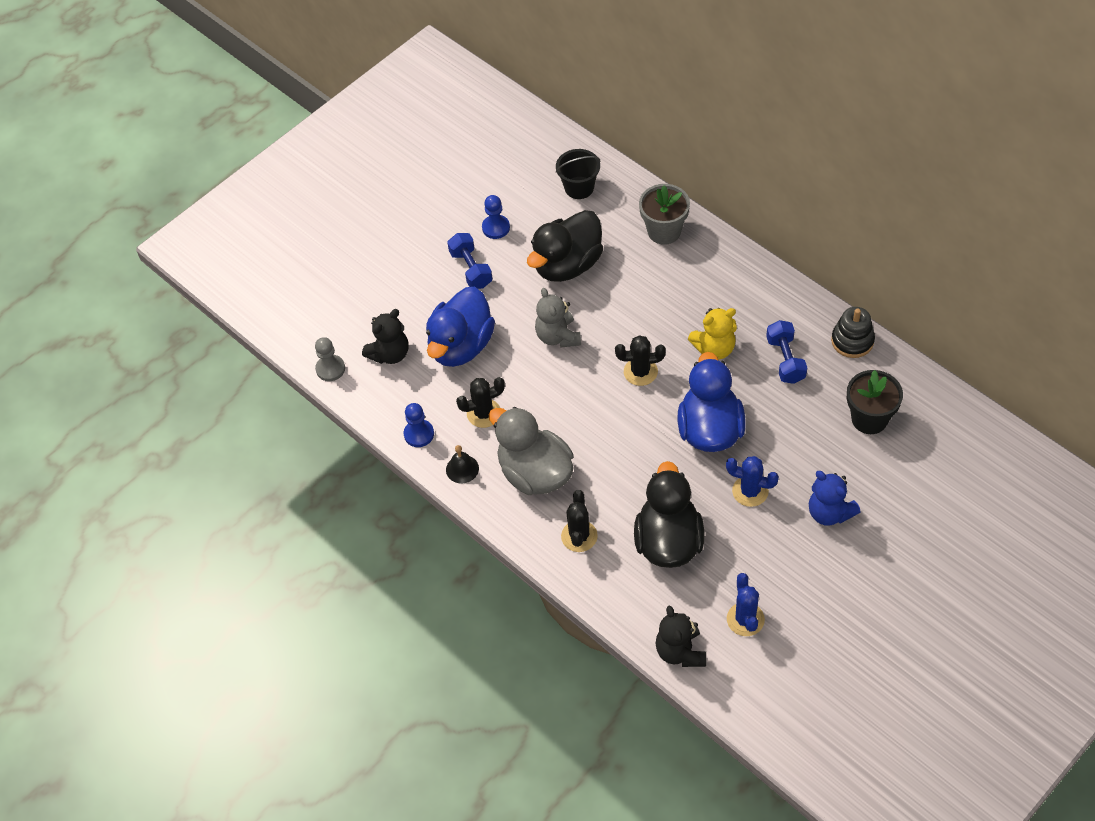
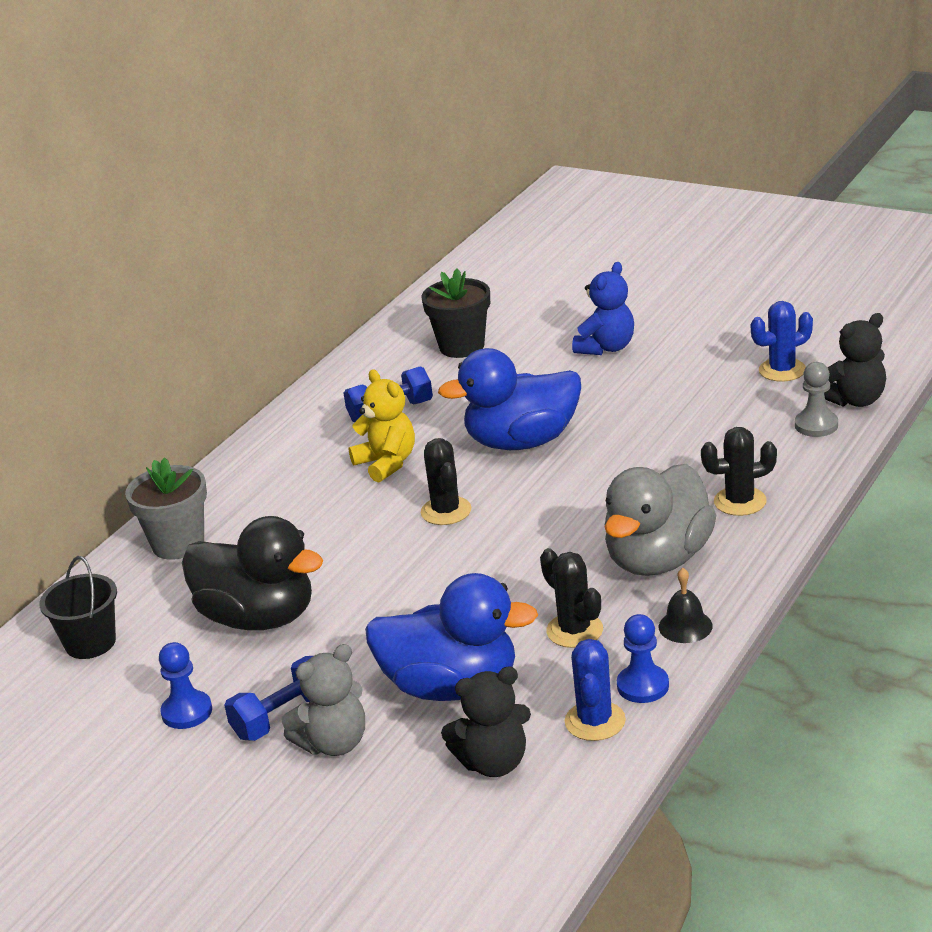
camera: 105 degrees left, 25 degrees down
grey pawn [315,337,345,381] -> grey pawn moved to [795,362,838,437]
black teddy bear [362,309,408,364] -> black teddy bear turned 135 degrees clockwise [441,666,531,777]
grey teddy bear [535,288,581,348] -> grey teddy bear moved to [282,644,365,756]
black duck [634,461,705,568] -> none
blue cactus [726,456,779,507] -> blue cactus moved to [564,639,626,741]
black stacking toy [831,307,875,358] -> none

